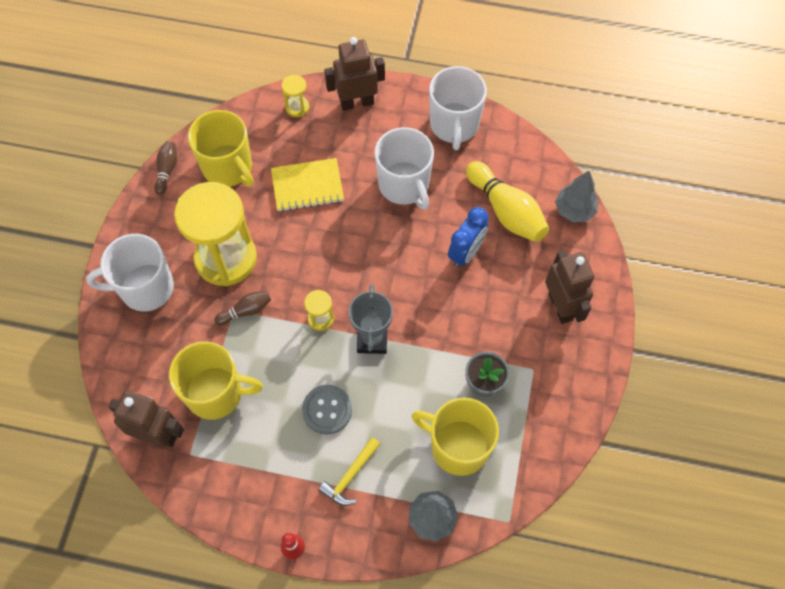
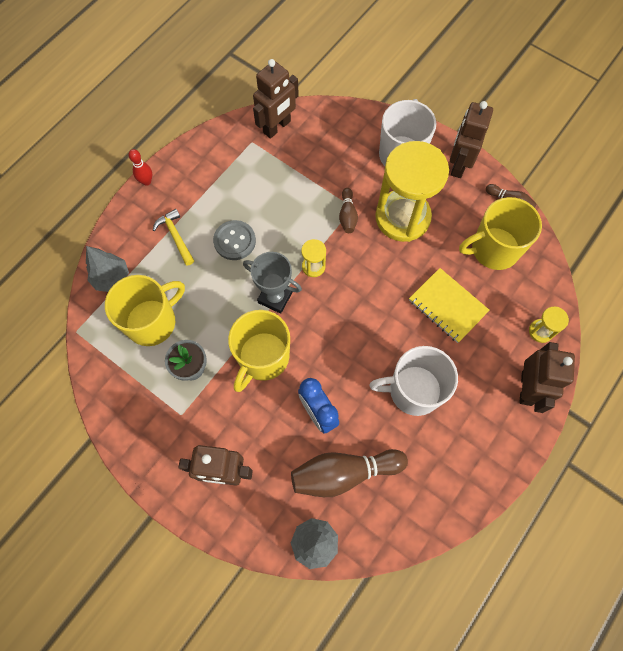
camera: 115 degrees right, 5 degrees up
yellow mug [169,341,263,420] -> yellow mug moved to [228,310,290,392]
yellow notebook [271,158,344,212] -> yellow notebook turned 60 degrees counterclockwise [409,268,490,343]
white mug [429,66,487,150] -> none
yellow bowling pin [466,161,549,242] -> brown bowling pin [291,449,408,497]
none -> brown robot [450,101,493,178]

